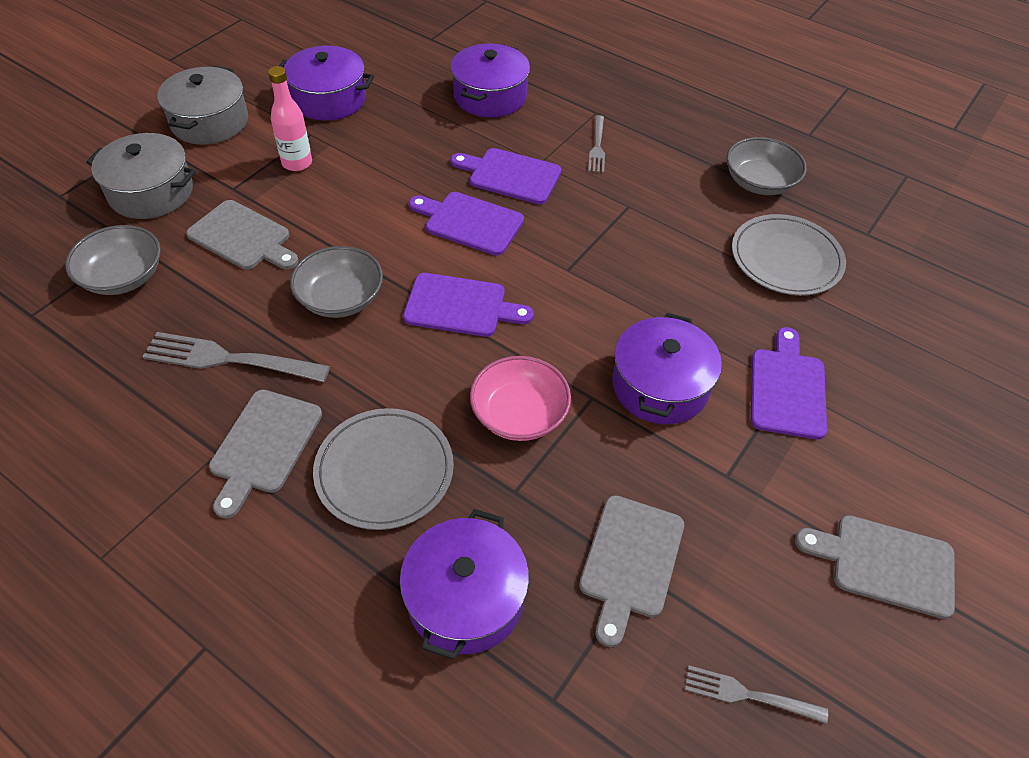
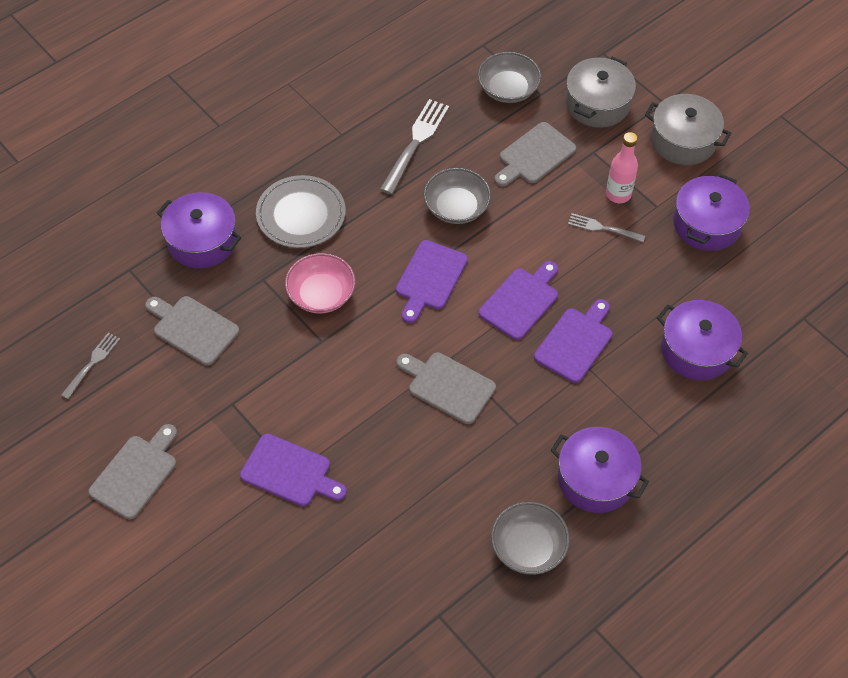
camera: 105 degrees right, 5 degrees up
grey cutting board [209,390,322,519] -> grey cutting board moved to [397,352,496,424]
grey fork [588,115,605,173] -> grey fork moved to [568,213,645,242]
purple pot [612,313,722,424] -> purple pot moved to [551,427,649,513]
grey plate [732,214,846,296] -> none

